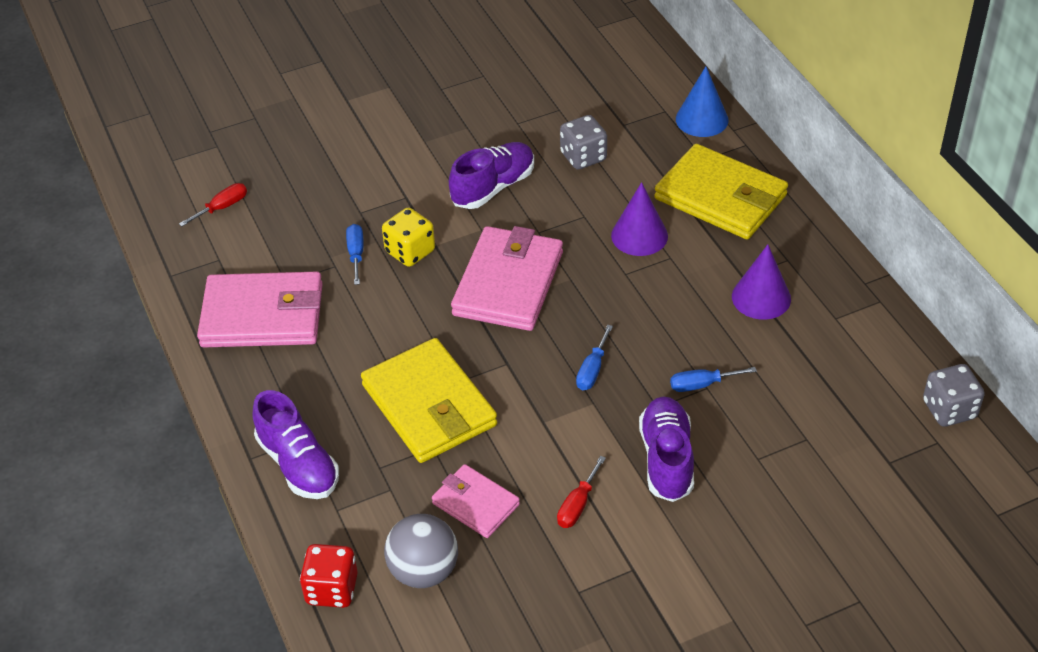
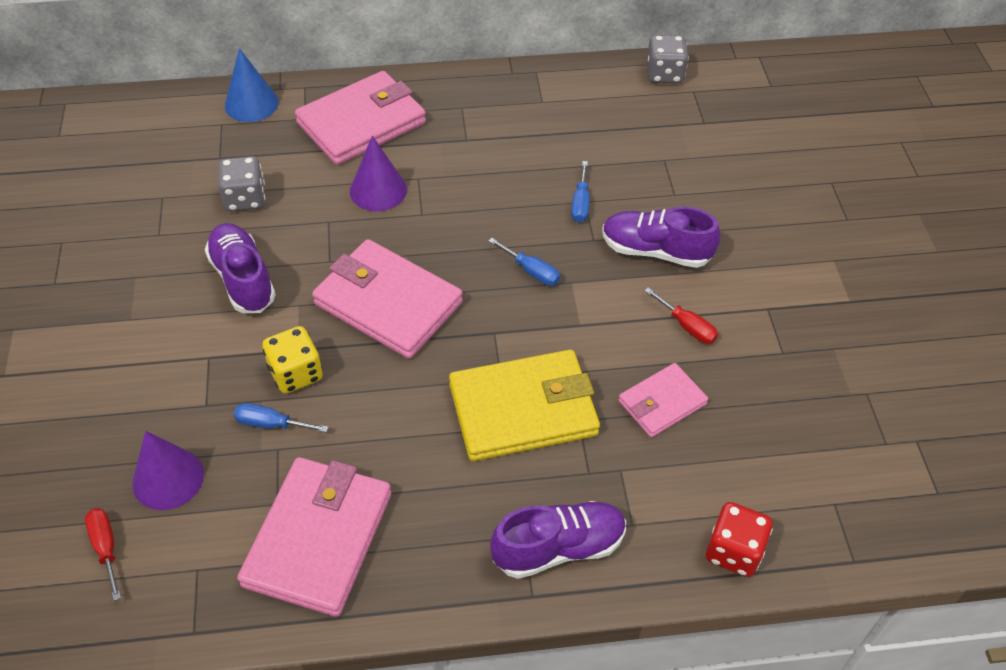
camera: 75 degrees left, 5 degrees up
grey ball [384,514,458,588] -> none
yellow wallet [654,144,788,239] -> pink wallet [295,71,426,165]
purple cone [732,244,791,320] -> purple cone moved to [132,431,204,510]

